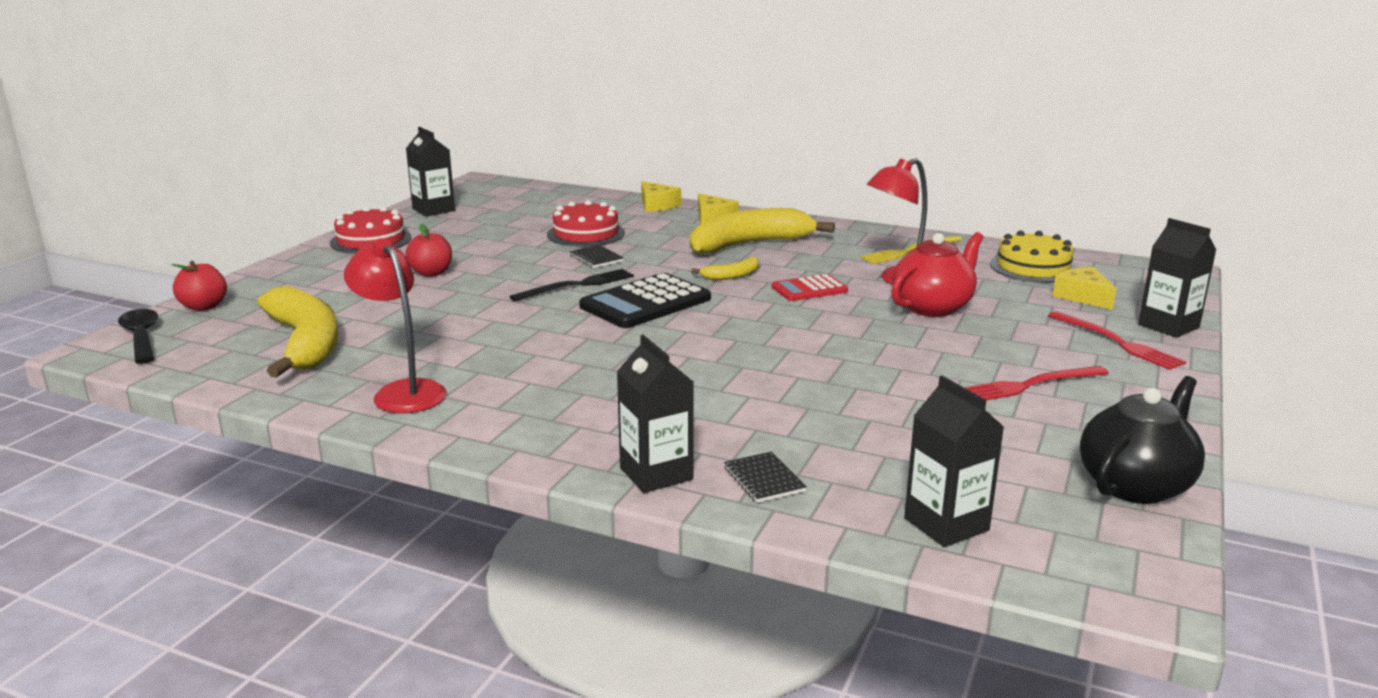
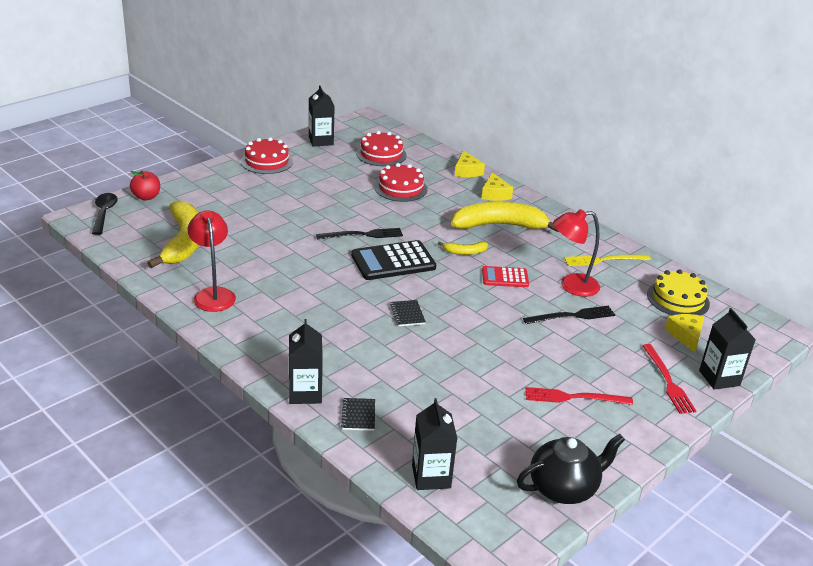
camera: 20 degrees right, 10 degrees up
red apple [405,224,452,277] -> none
black notebook [569,245,624,268] -> black notebook moved to [390,300,426,326]
red teapot [891,232,984,317] -> black fork [523,306,615,324]
none -> red cake [356,131,407,166]

